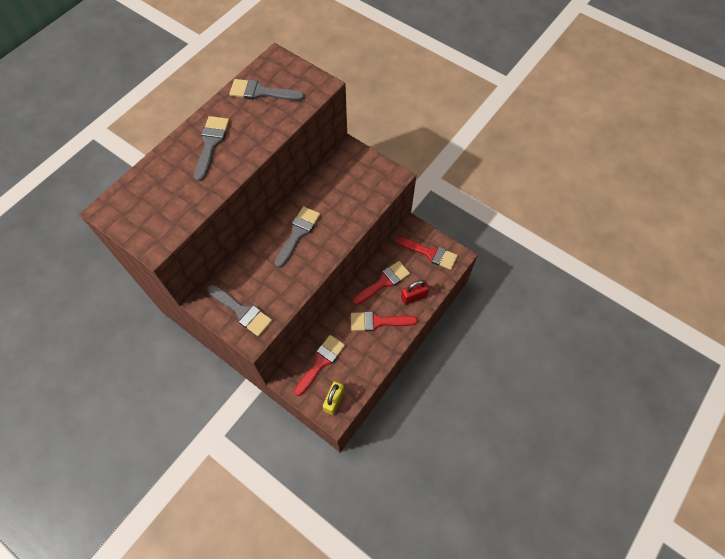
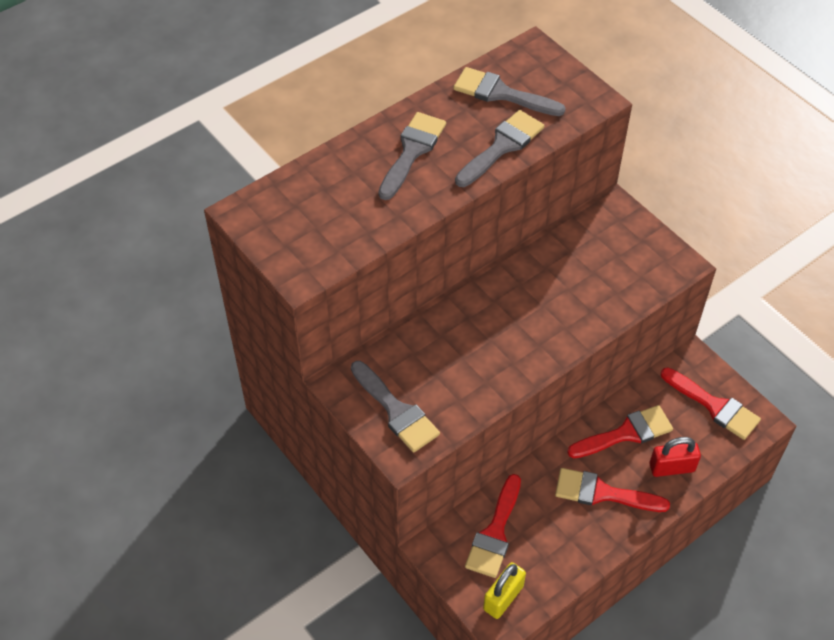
camera: 15 degrees right, 10 degrees down
grey brush [275,206,320,268] -> grey brush moved to [455,110,544,187]
red brush [294,335,345,396] -> red brush turned 150 degrees clockwise [465,474,521,578]

